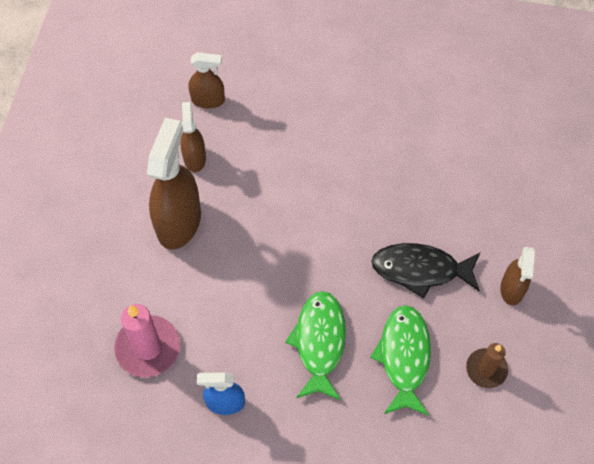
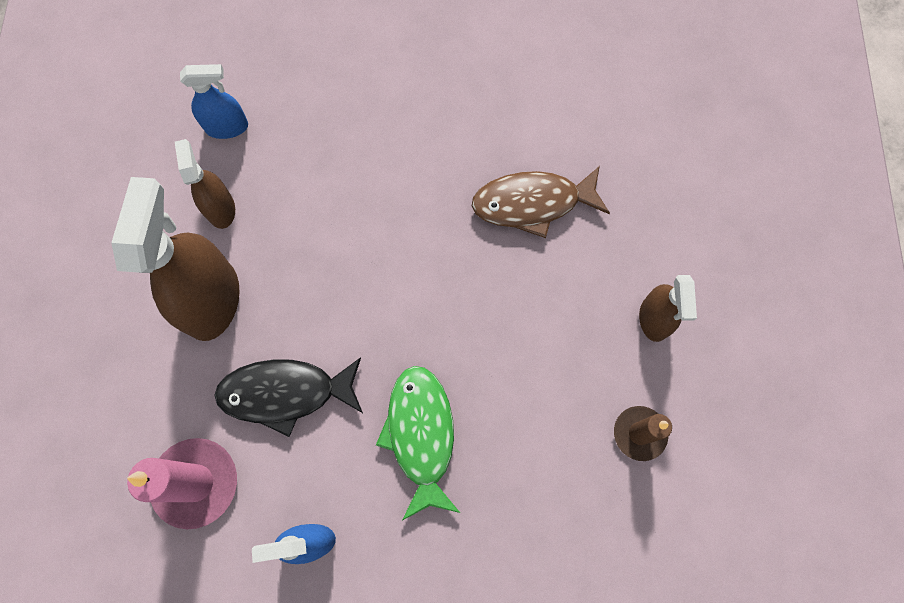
camera: 10 degrees left, 10 degrees up
brown spray bottle [189,52,225,109] -> blue spray bottle [180,64,248,139]
green fish [370,305,431,416] -> none
black fish [371,243,481,299] -> black fish moved to [214,357,363,437]
none -> brown fish [472,166,610,238]

